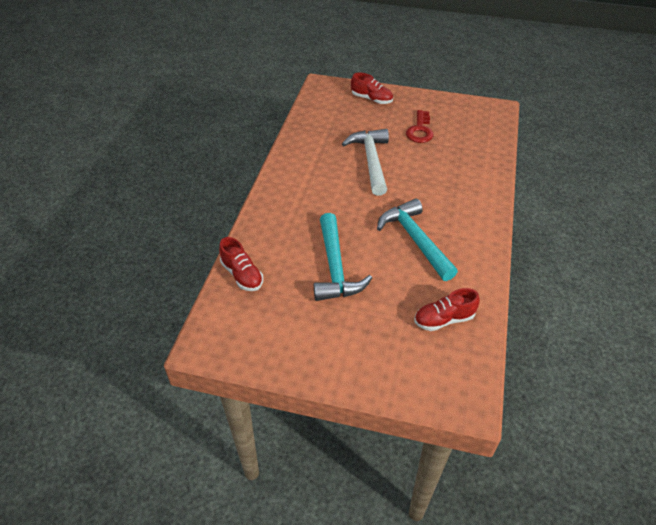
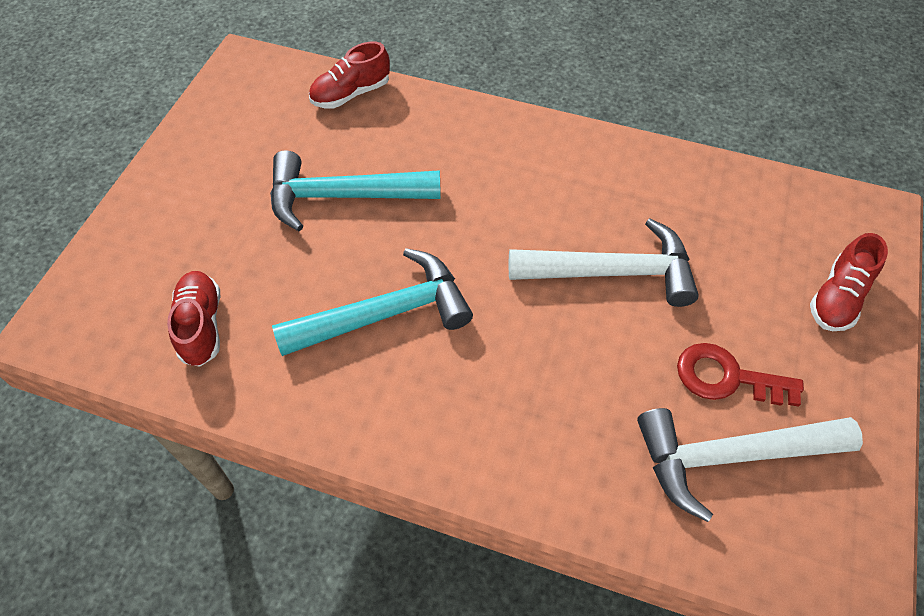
camera: 95 degrees right, 10 degrees up
none -> white hammer [637,408,863,522]

